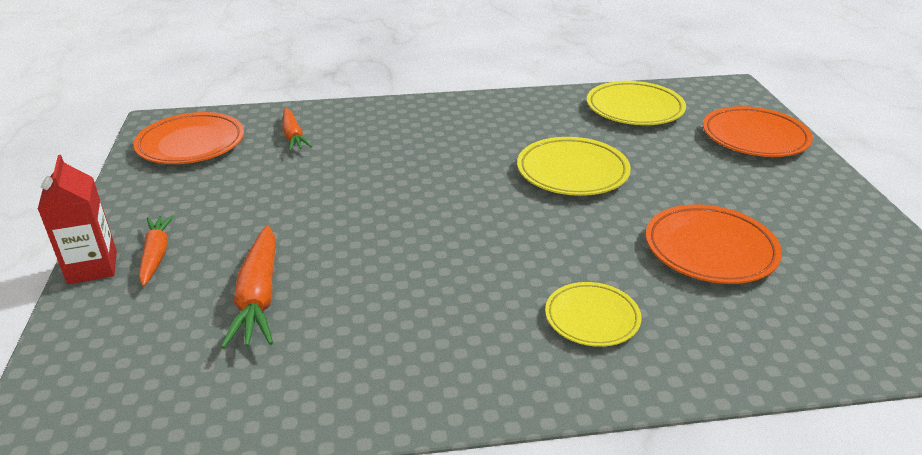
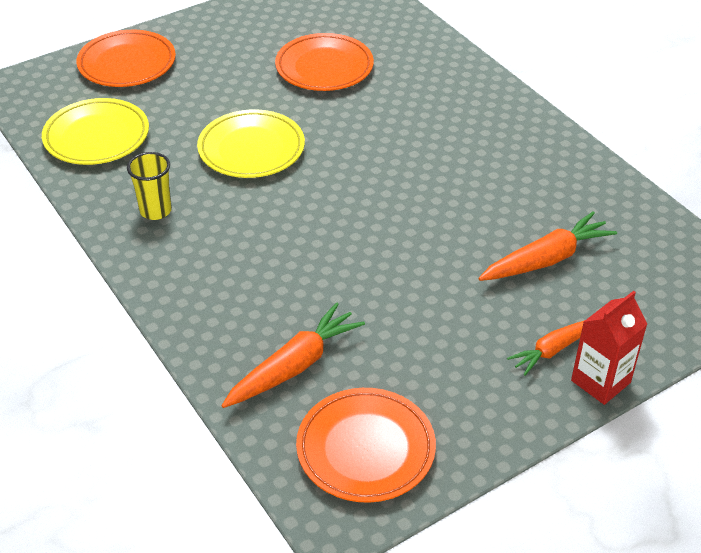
camera: 115 degrees left, 10 degrees up
orange carrot [282,108,312,151] -> orange carrot [221,302,365,408], size x1.52
yellow plate [545,282,641,347] -> none
none -> yellow cup [127,152,172,220]

